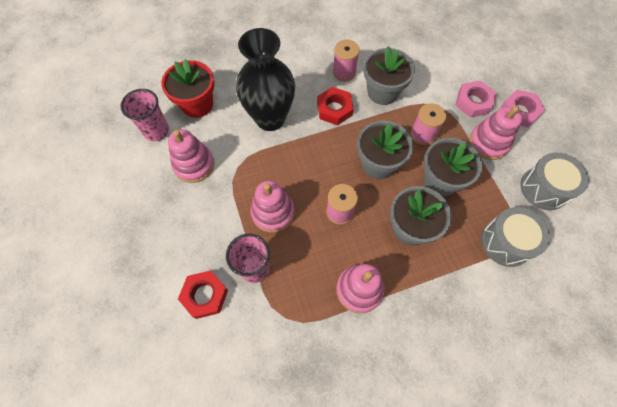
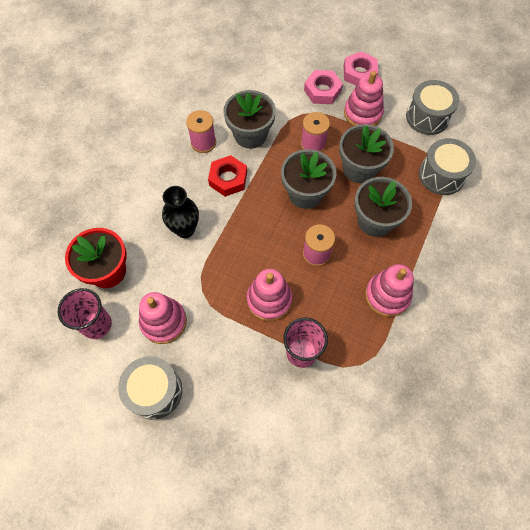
camera: 45 degrees left, 0 degrees up
red nut [178,270,228,319] -> none
black vase [236,28,295,131] -> black vase [162,186,199,238], size x0.60
none -> grey drum [118,356,182,420]

